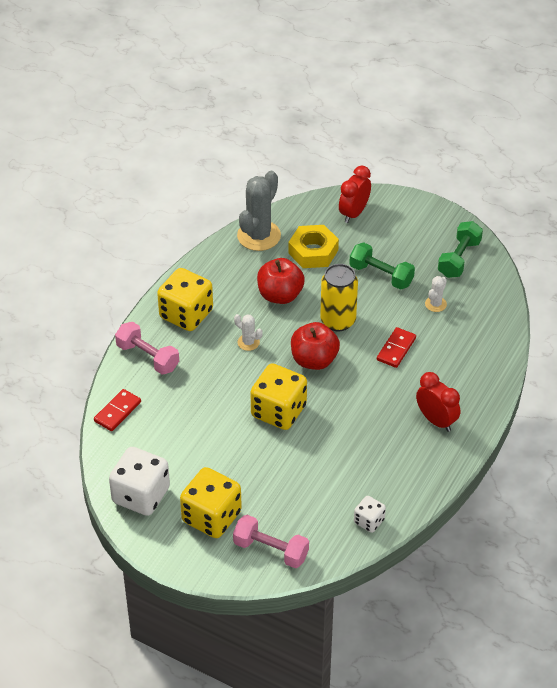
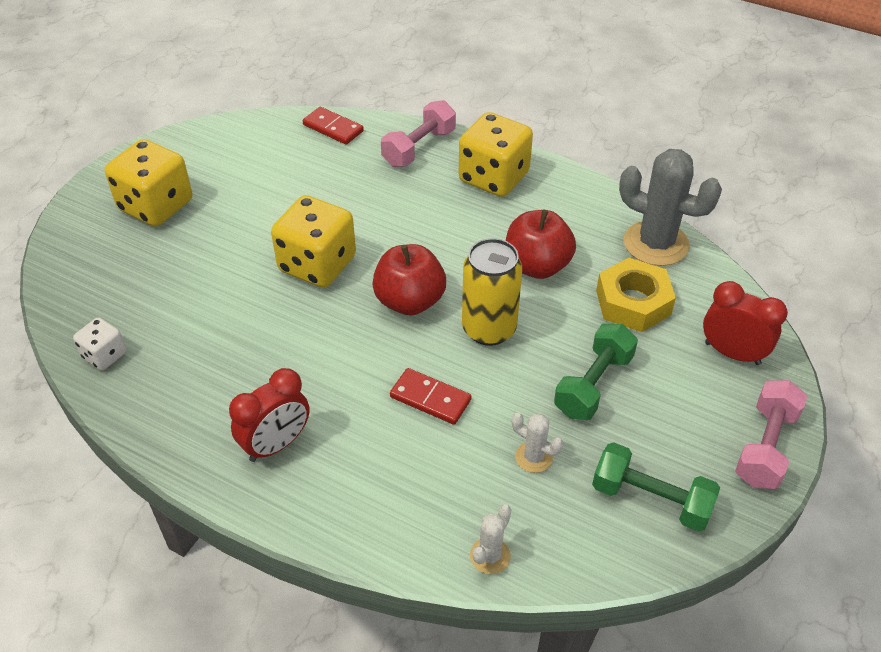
camera: 90 degrees right, 0 degrees up
white dice [109,447,170,516] -> none
pink dumbbell [233,515,309,568] -> pink dumbbell moved to [735,380,807,489]
white cactus [234,314,263,351] -> white cactus moved to [470,504,511,574]

